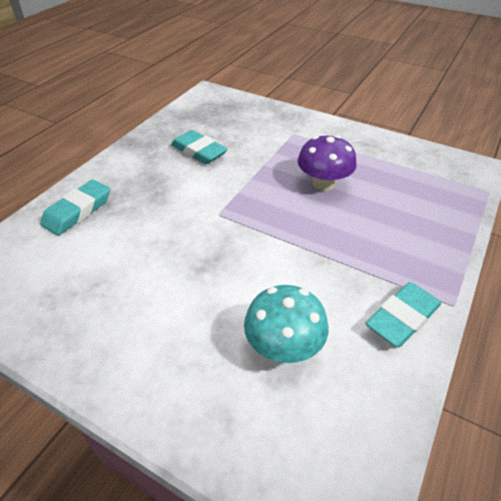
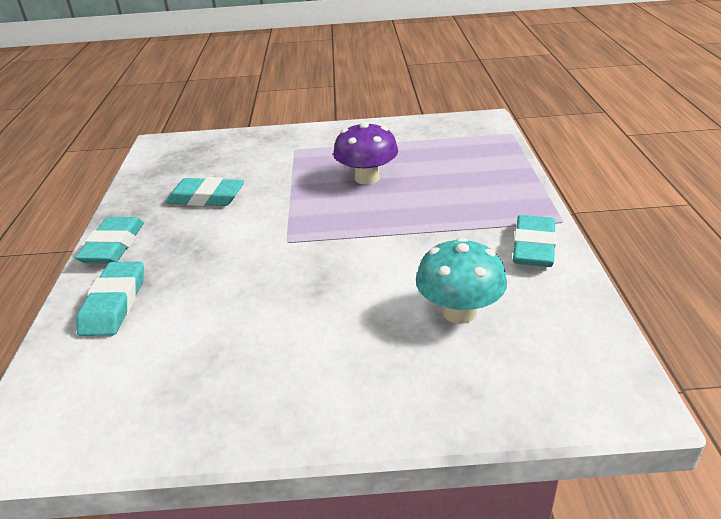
camera: 30 degrees left, 10 degrees down
none -> turquoise eraser [75,217,144,263]

